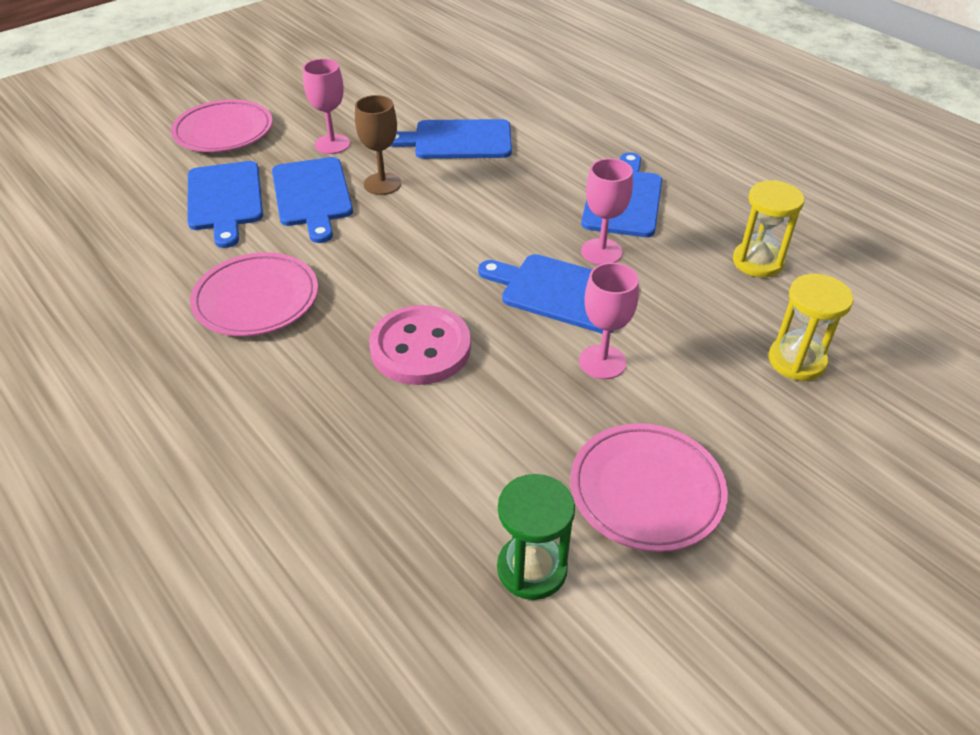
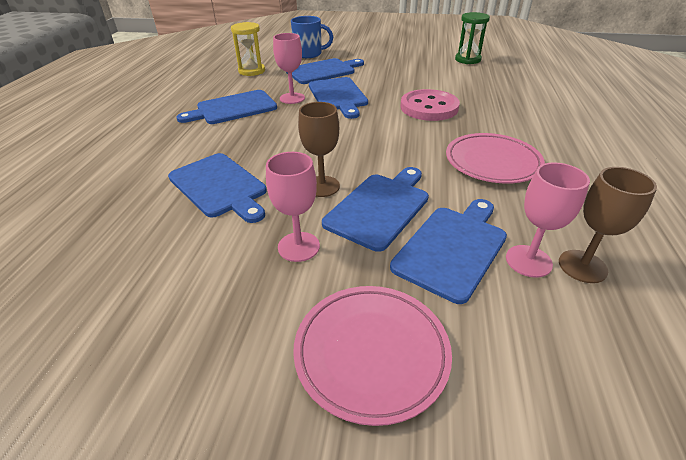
camera: 130 degrees left, 5 degrees down
pink plate [570,423,728,552] -> none
pink goblet [579,262,639,379] -> pink goblet moved to [506,162,590,278]
yellow hourglass [769,274,853,381] -> blue mug [291,16,333,58]
none -> blue cutting board [286,58,364,84]
none -> brown goblet [559,167,657,283]

